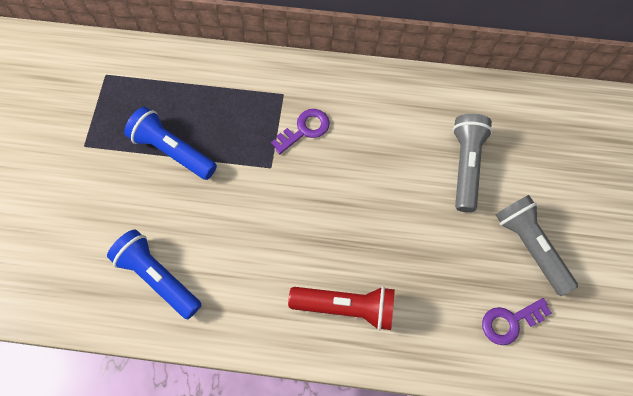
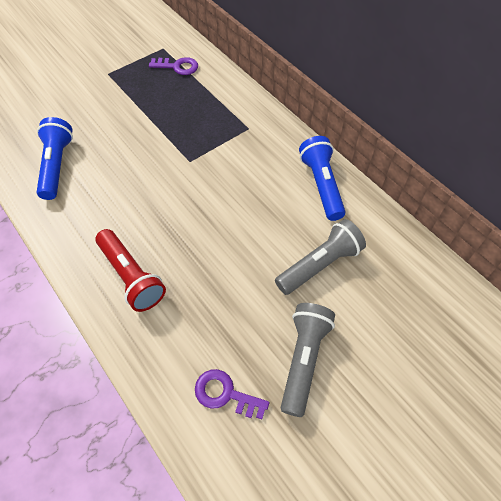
camera: 45 degrees right, 10 degrees down
blue flashlight [124,107,217,180] -> blue flashlight moved to [299,136,346,221]
purple key [271,109,330,154] -> purple key moved to [149,57,198,75]

